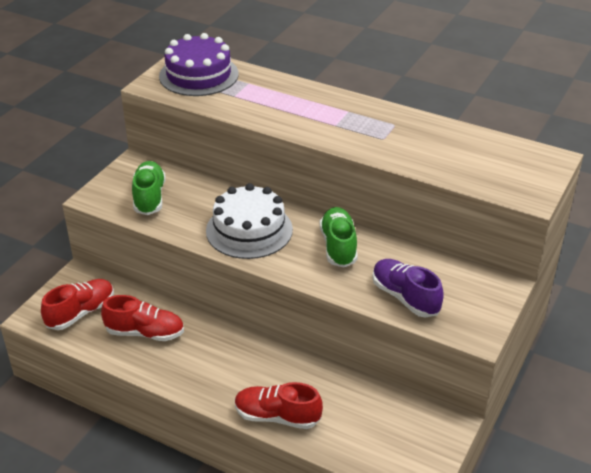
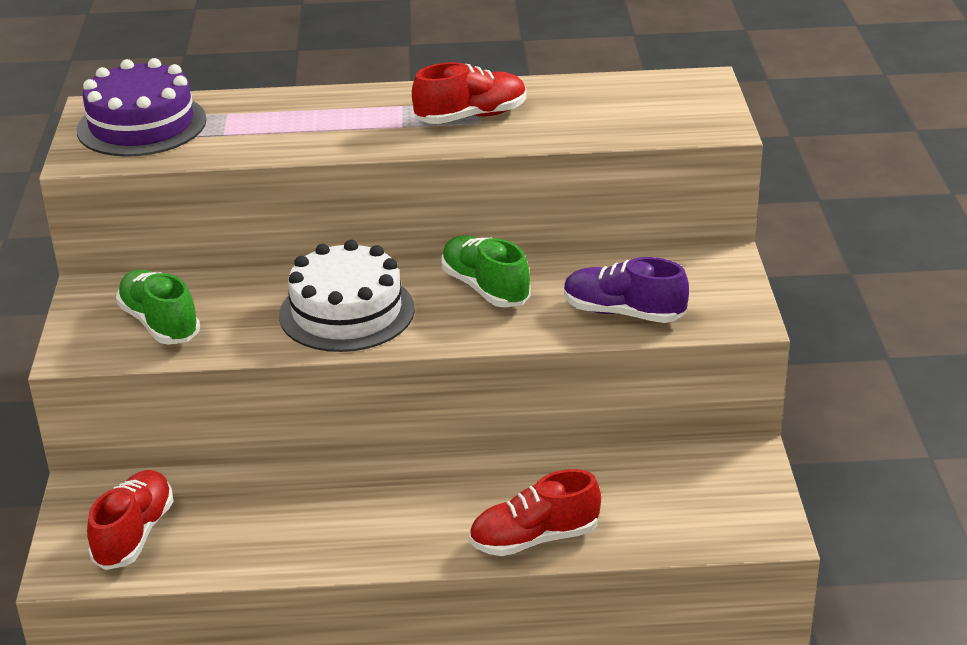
camera: 30 degrees left, 5 degrees down
red shoe [101,295,184,341] -> red shoe moved to [412,62,526,124]

